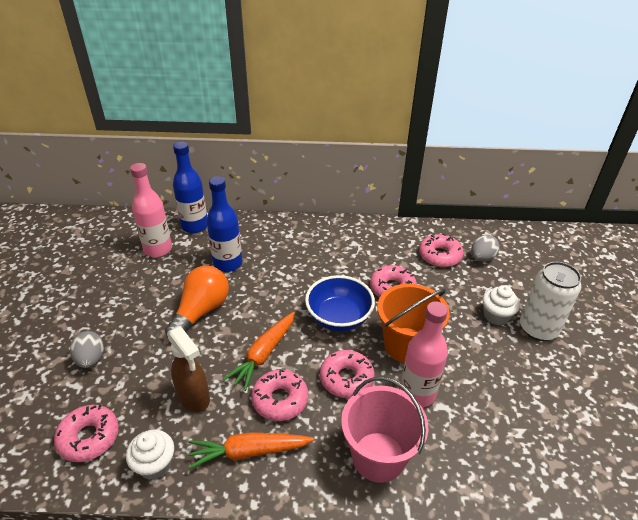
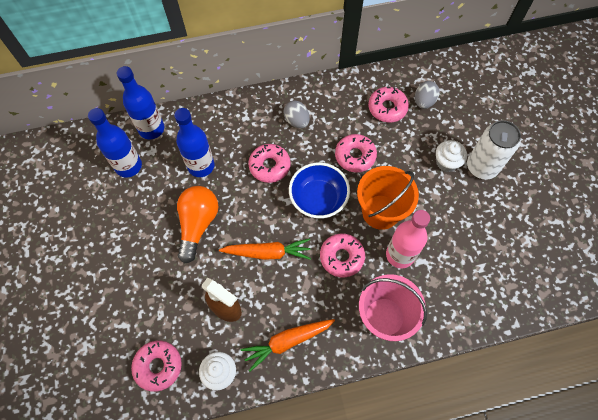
camera: 15 degrees left, 25 degrees up
grey egg [70,331,104,368] -> grey egg moved to [284,101,310,128]
pink bottle [130,163,172,257] -> blue bottle [88,108,142,177]
orange carrot [224,312,295,391] -> orange carrot turned 105 degrees counterclockwise [219,238,311,260]
pink donut [251,370,308,421] -> pink donut moved to [248,144,291,183]

